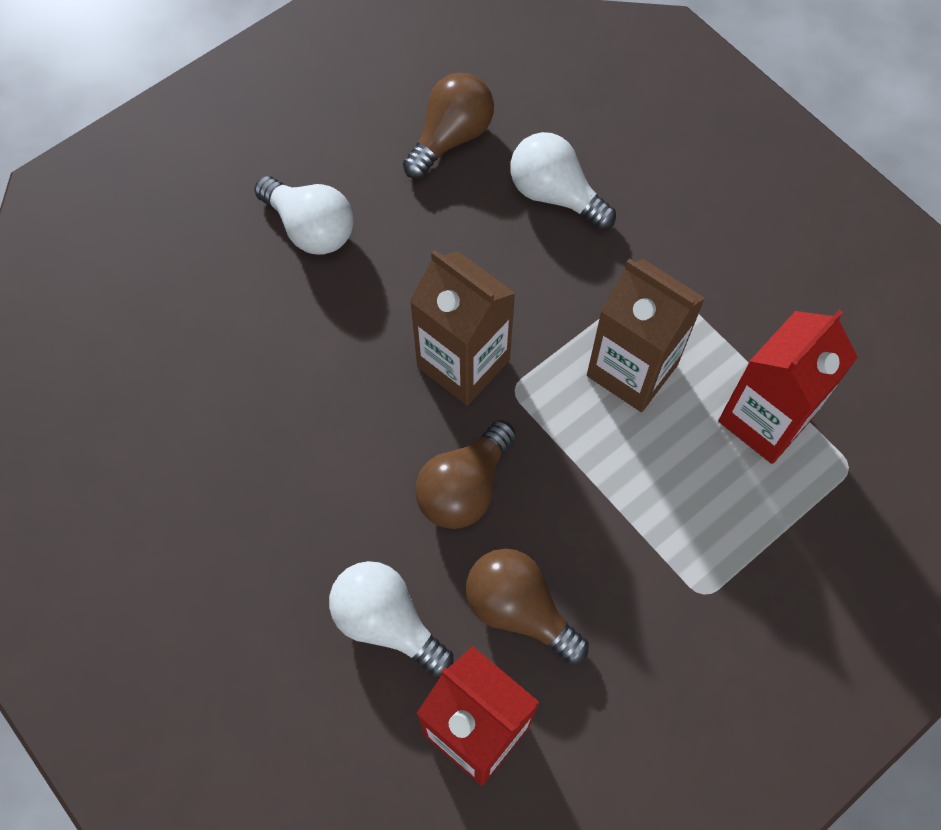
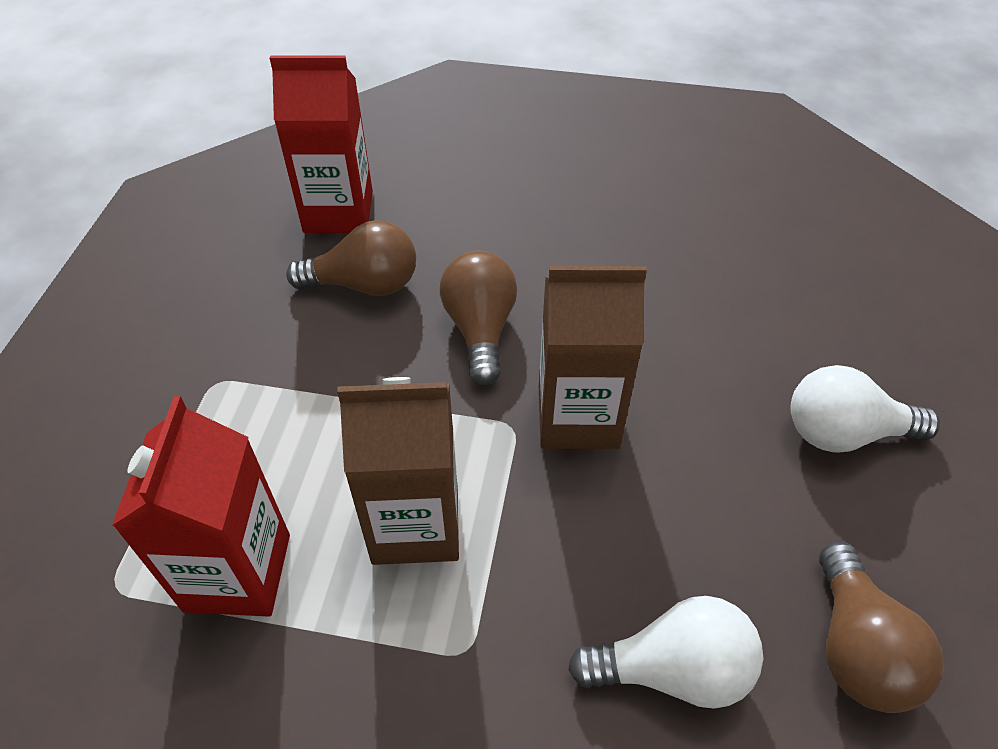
camera: 140 degrees right, 15 degrees down
white light bulb [329,561,454,677] -> none

